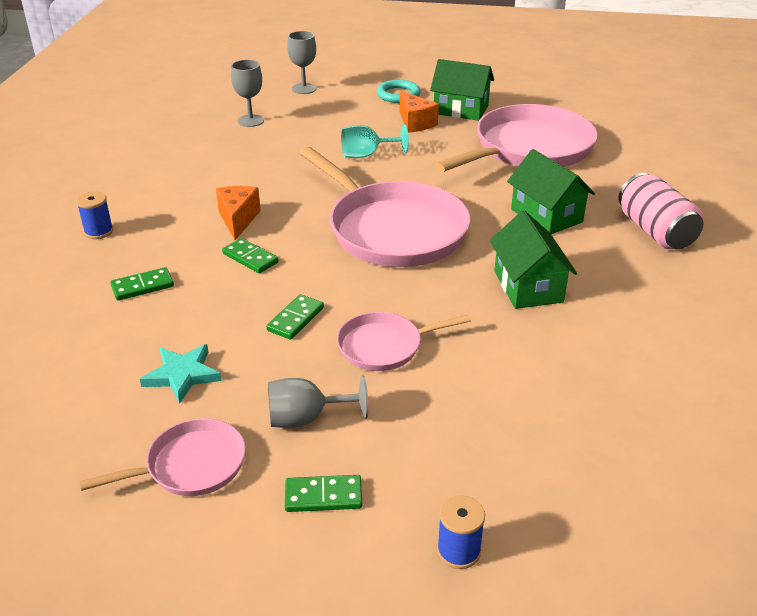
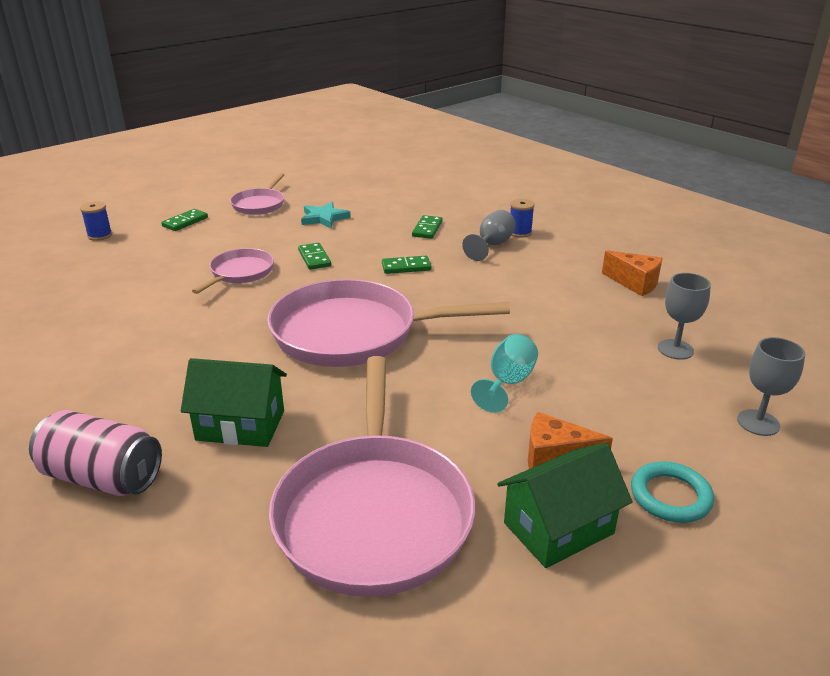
camera: 130 degrees right, 5 degrees down
orange cheese [216,186,261,240] -> orange cheese moved to [602,250,663,296]
grey goblet [268,375,368,428] -> grey goblet moved to [462,210,516,261]
green house [490,210,577,309] -> none

